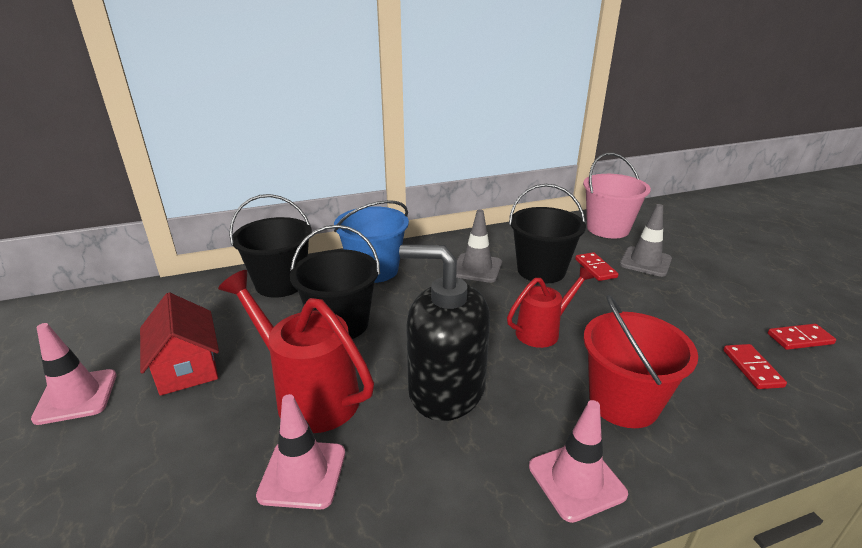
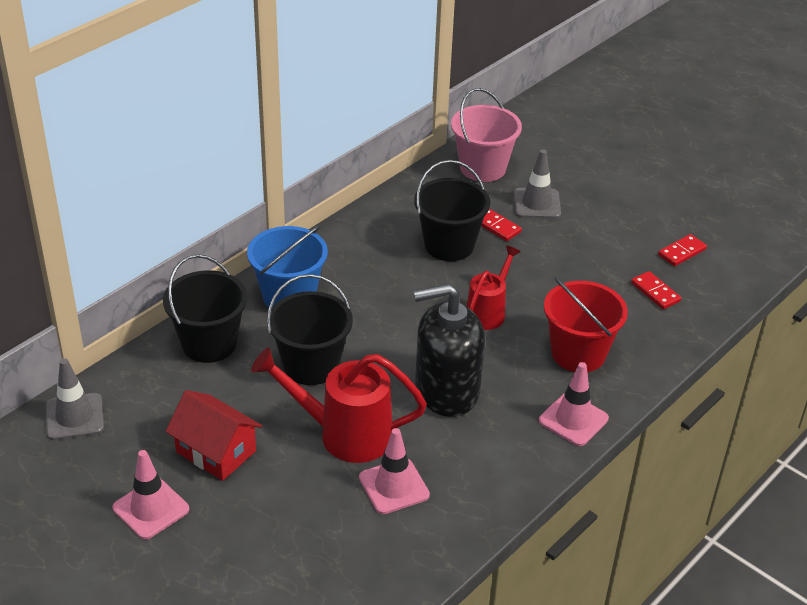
camera: 30 degrees left, 10 degrees up
grey traffic cone [456,210,502,283] -> grey traffic cone moved to [46,358,104,440]

